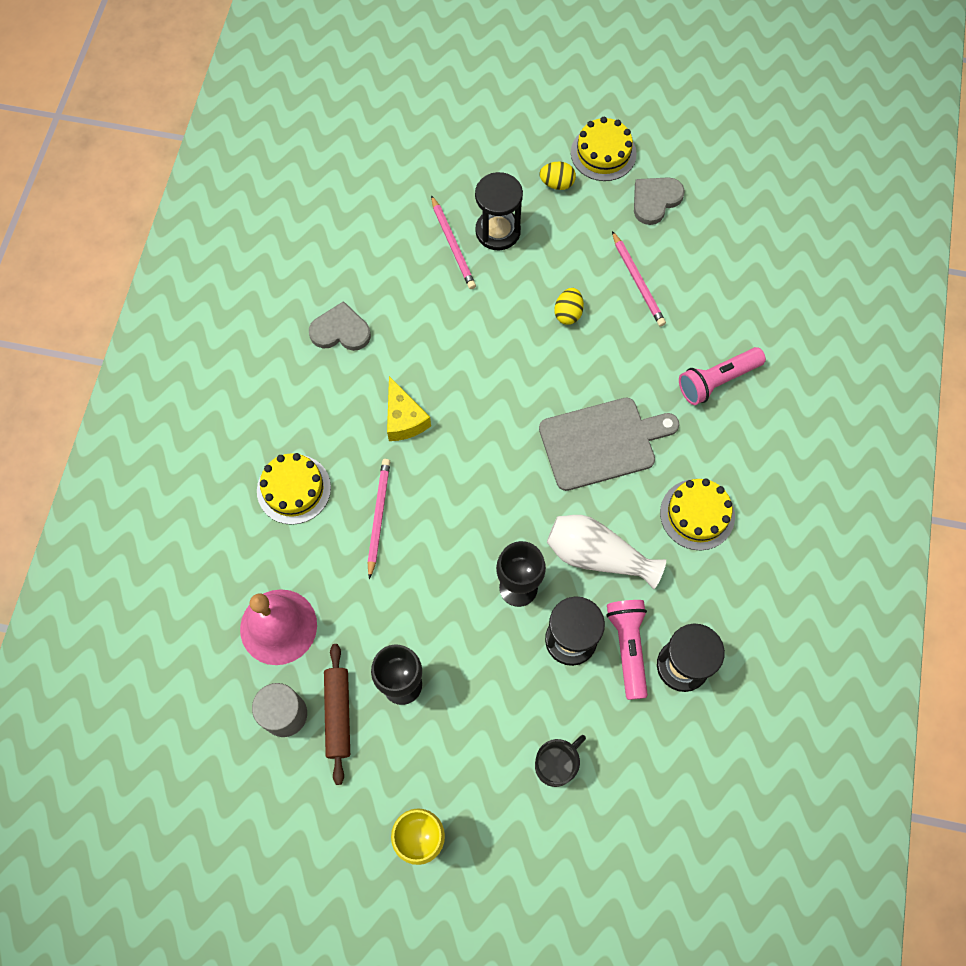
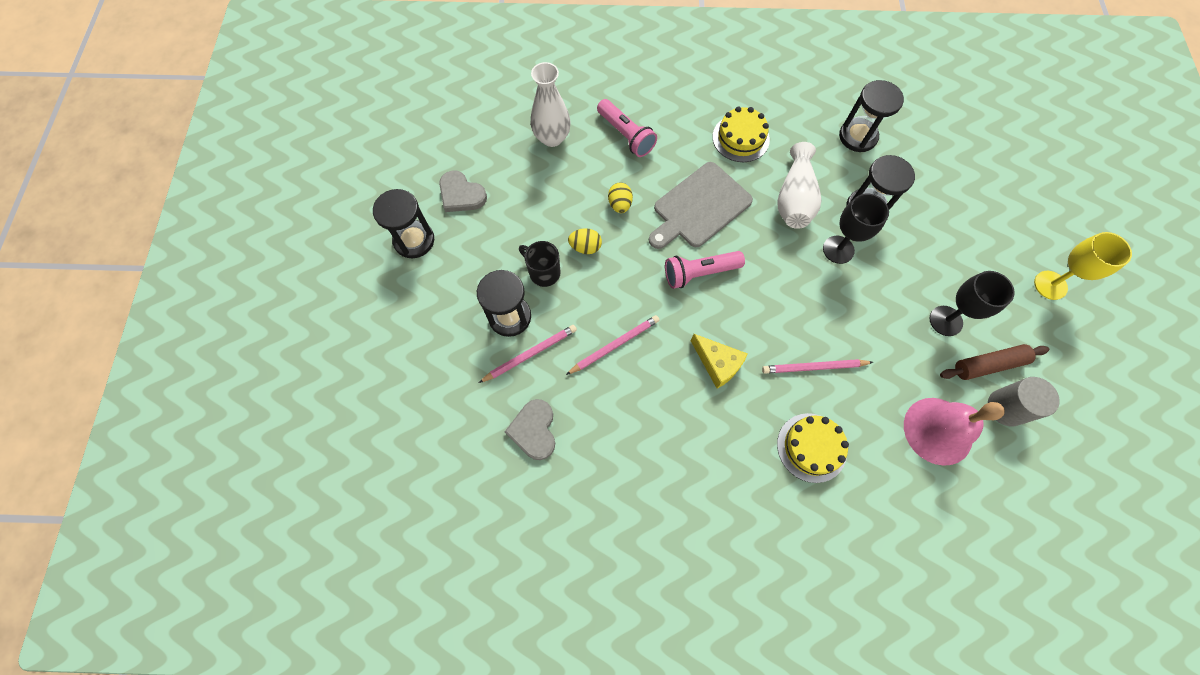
camera: 100 degrees left, 0 degrees up
grey heart [309,301,371,351] -> grey heart moved to [505,399,555,460]
yellow cheese [387,376,431,441] -> yellow cheese turned 75 degrees clockwise [691,334,748,389]
black mug [535,735,586,787] -> black mug moved to [519,241,561,287]
yellow egg [539,162,576,190] -> yellow egg moved to [608,182,633,213]
grey cutting board [539,398,679,491] -> grey cutting board turned 105 degrees counterclockwise [649,162,753,249]
yellow cake [571,117,637,181] -> black hourglass [373,189,434,258]
pink flashlight [606,600,648,700] -> pink flashlight moved to [665,251,745,289]
pink pencil [612,231,666,327] -> pink pencil moved to [566,315,660,375]
none -> white vase [531,62,571,147]

